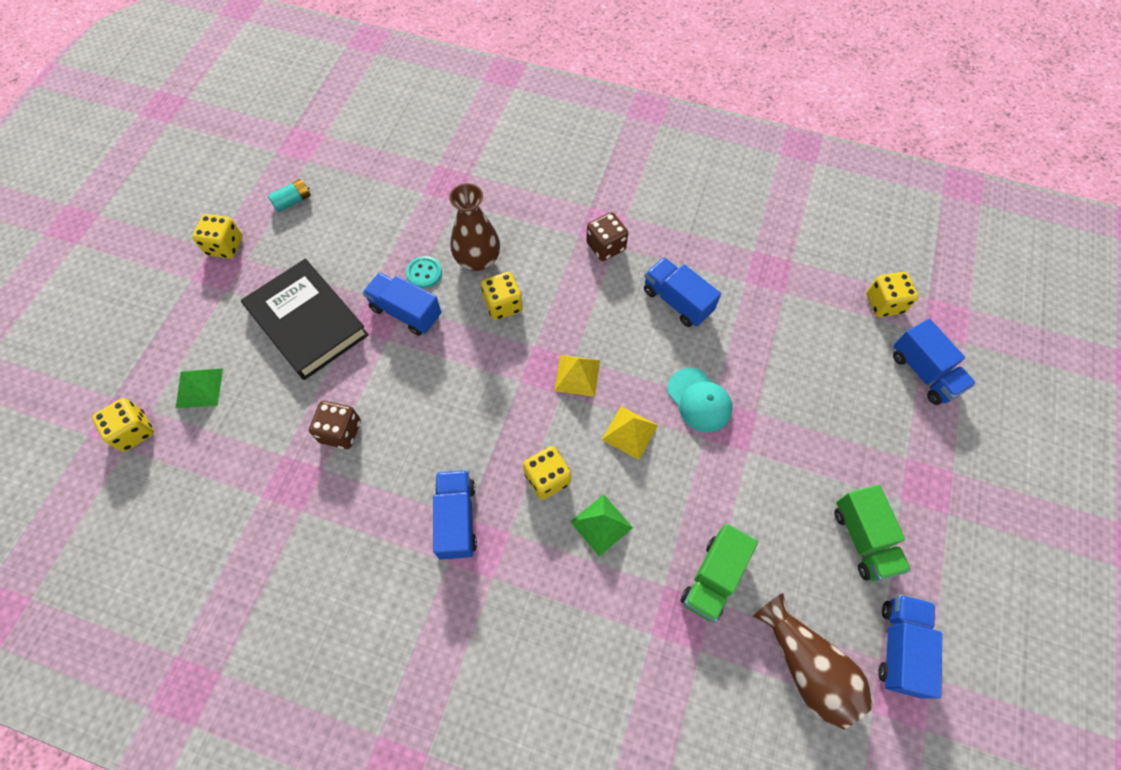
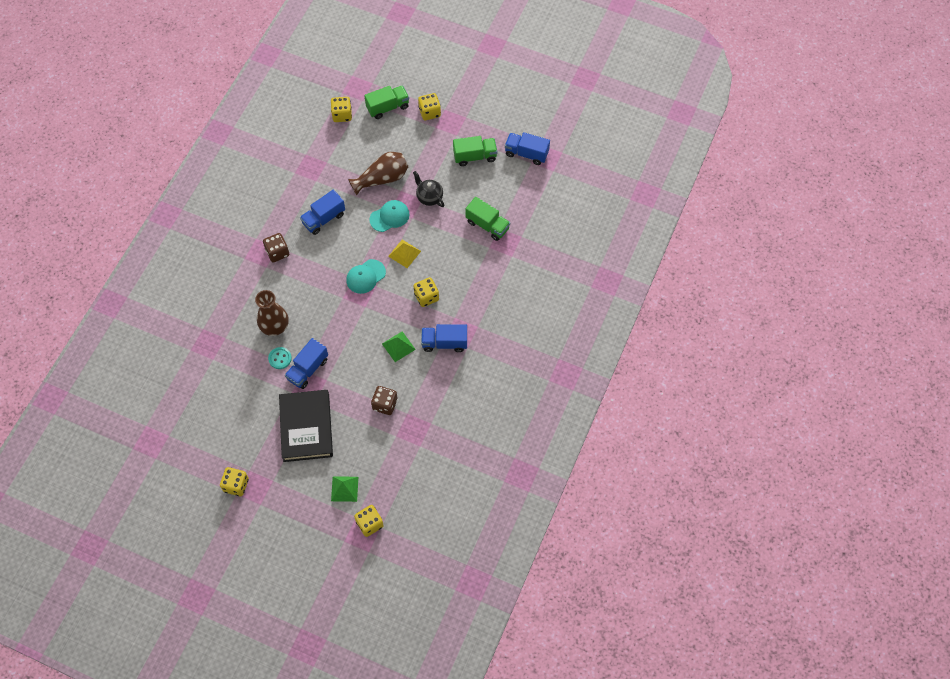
camera: 85 degrees left, 0 degrees up
black book [241,259,369,380] -> black book turned 60 degrees counterclockwise [279,390,333,462]
turquoise battery [268,179,311,213] -> none
yellow dice [481,272,523,320] -> yellow dice moved to [418,93,441,120]
yellow pyramid [554,355,600,397] -> turquoise cap [346,259,386,294]
green pyramid [570,494,633,556] -> green pyramid moved to [382,331,416,362]
brown vase [753,593,873,729] -> brown vase moved to [348,152,408,195]
blue truck [893,319,976,405] -> green truck [364,85,409,119]
none -> black teapot [413,171,444,207]

